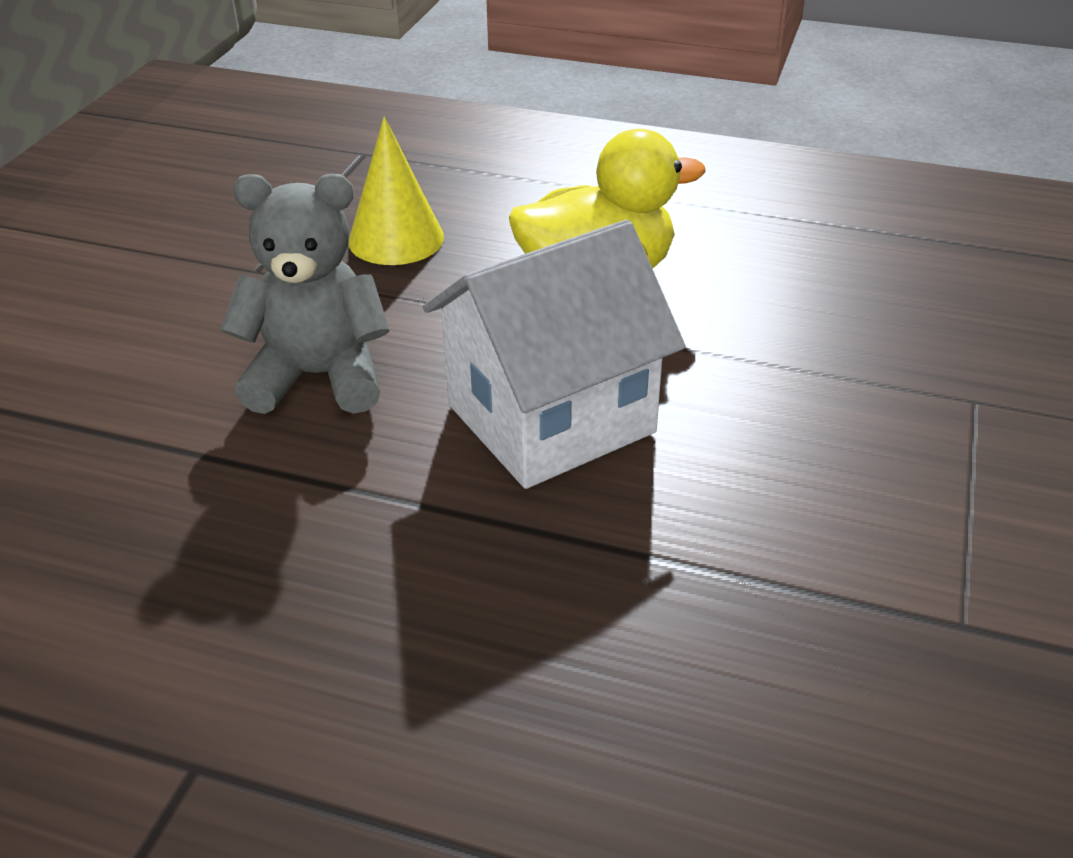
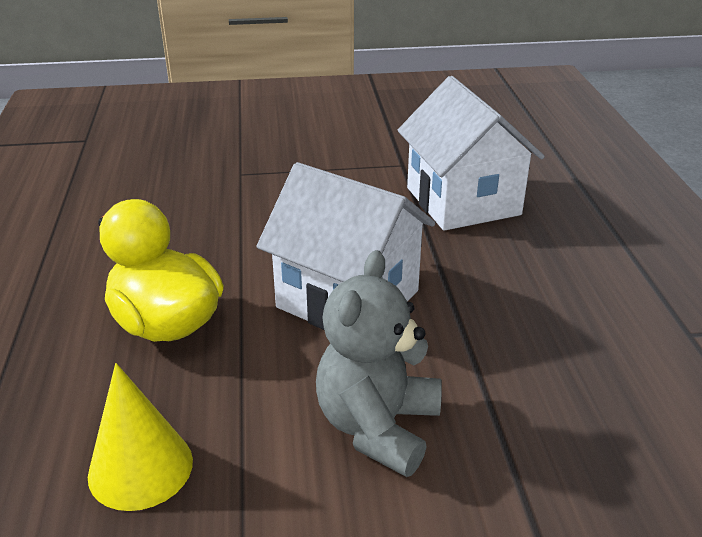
camera: 115 degrees left, 5 degrees down
grey teddy bear [220,174,390,414] -> grey teddy bear turned 45 degrees clockwise [316,250,442,477]
none -> white house [398,76,545,231]

